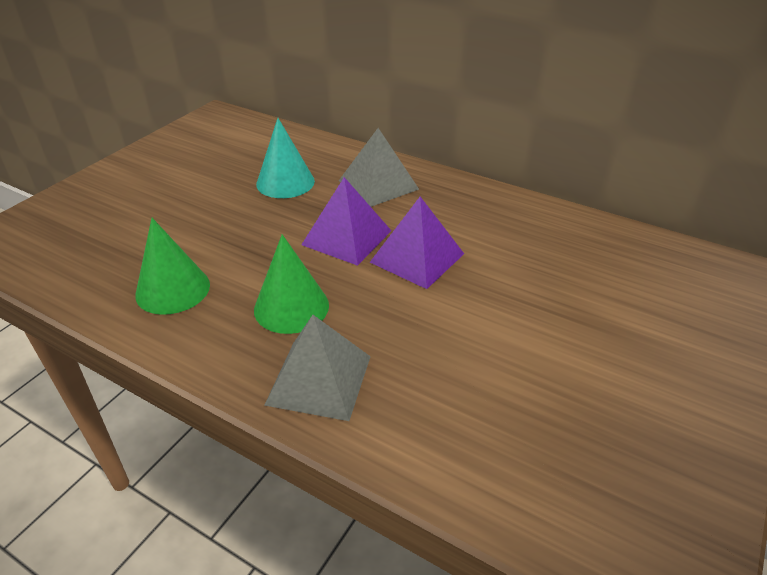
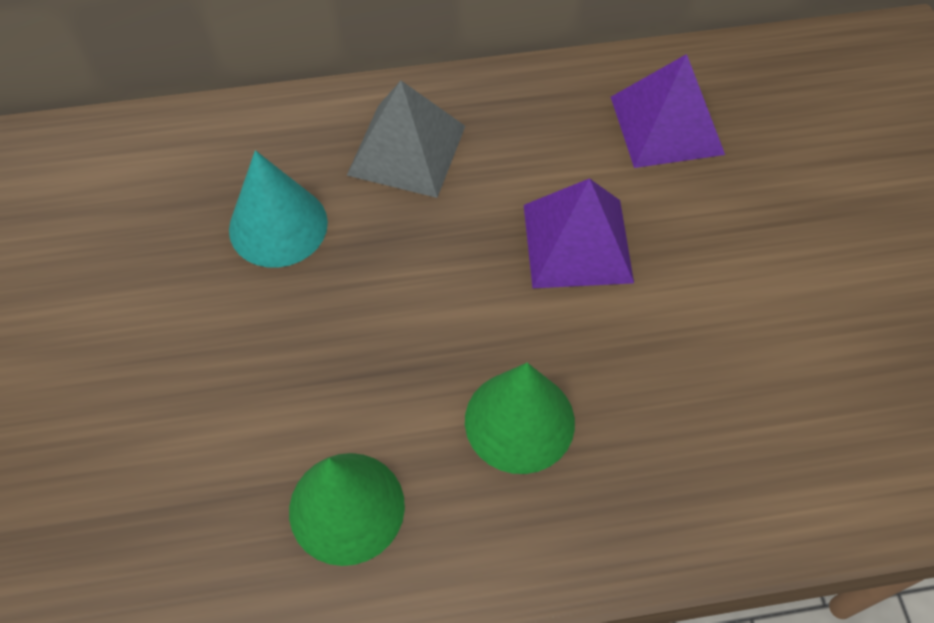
camera: 40 degrees left, 20 degrees up
grey pyramid [264,315,371,421] -> none
purple pyramid [301,177,392,266] -> purple pyramid moved to [611,54,725,168]

